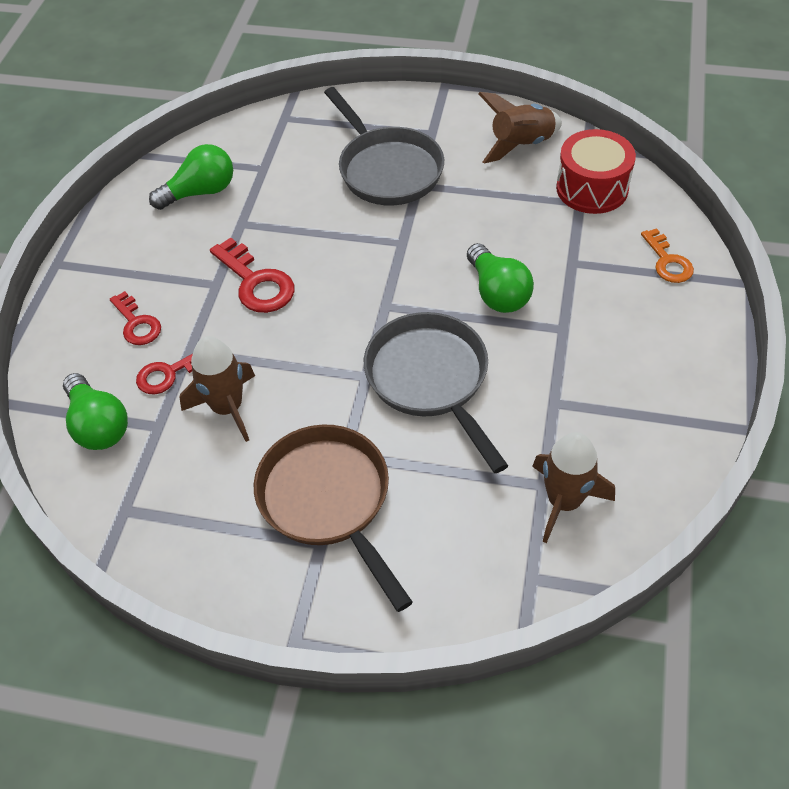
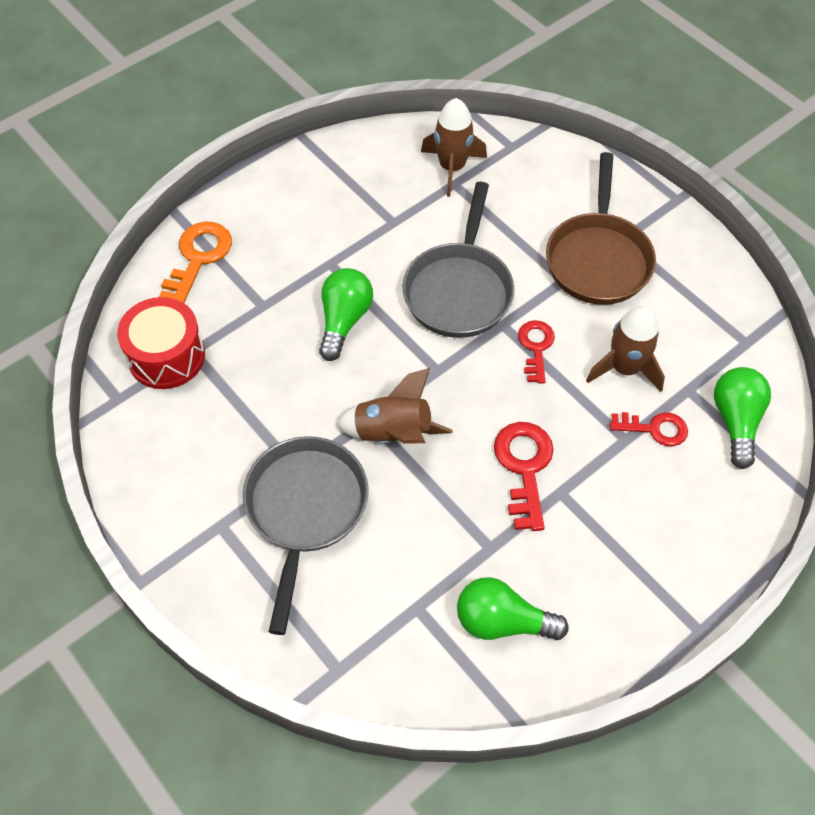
camera: 145 degrees left, 5 degrees up
red key [110,291,161,345] -> red key moved to [518,320,555,384]
brown rocket [478,92,562,164] -> brown rocket moved to [336,368,453,444]
orange key [641,228,694,283] -> orange key [159,221,232,303], size x1.52

